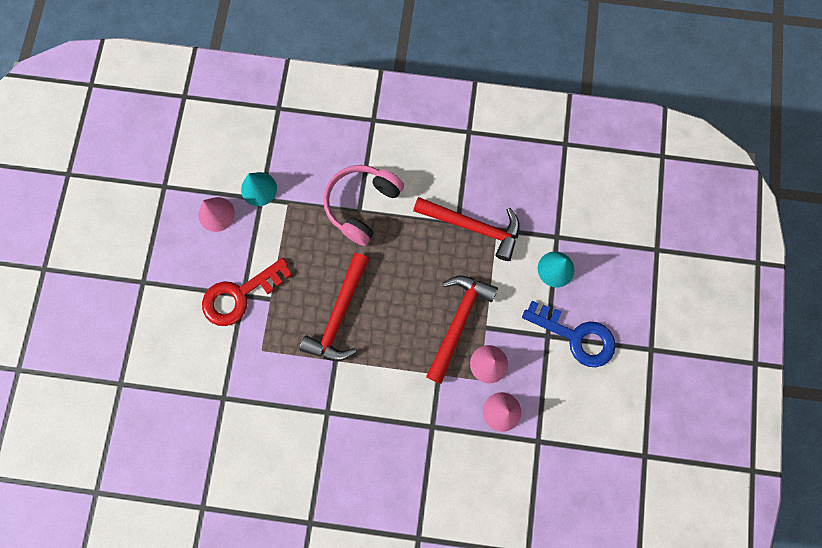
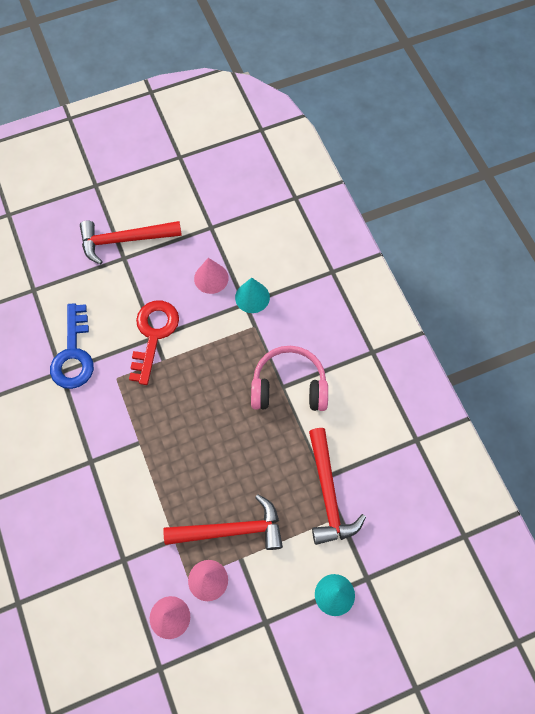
camera: 60 degrees right, 10 degrees down
red key [202,258,292,326] -> red key turned 75 degrees clockwise [129,301,179,385]
red hammer [299,253,369,361] -> red hammer moved to [80,220,182,264]
blue key [522,301,616,367] -> blue key moved to [50,303,94,389]

